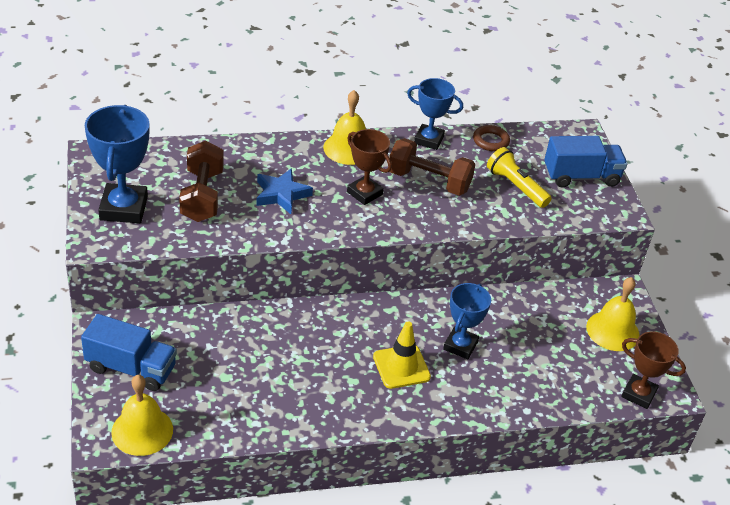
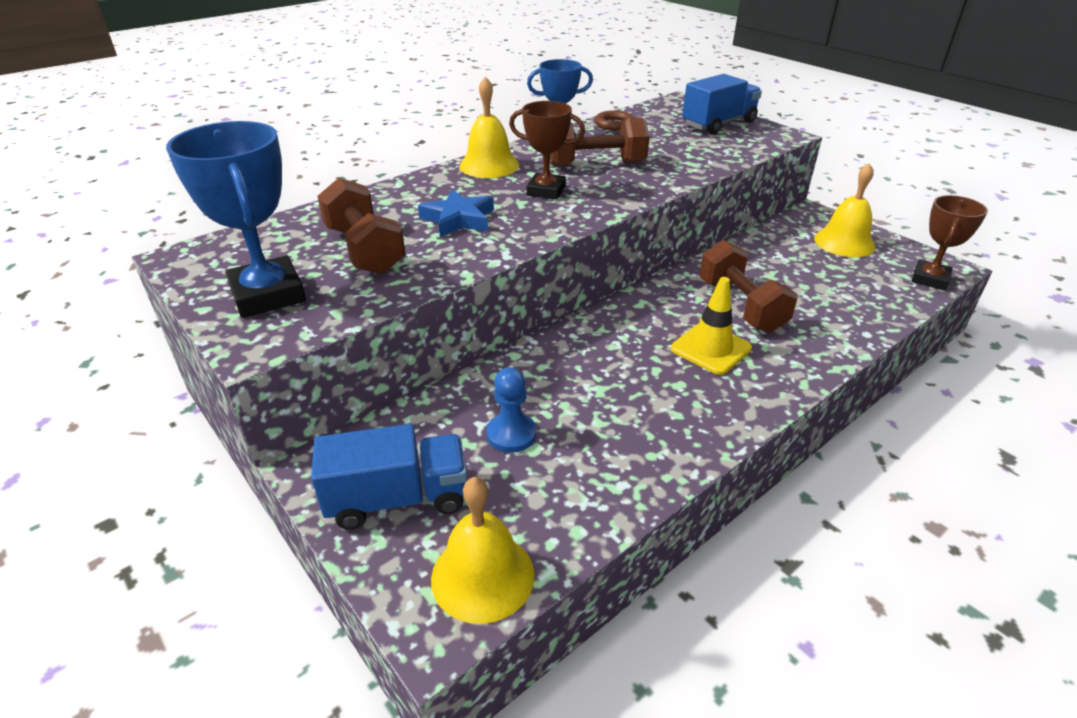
camera: 25 degrees left, 5 degrees down
blue trophy [443,283,491,359] -> brown dumbbell [699,240,798,333]
yellow flashlight [487,147,552,208] -> none
brown trophy [622,331,686,409] -> brown trophy turned 60 degrees counterclockwise [912,195,988,290]
none -> blue pawn [486,367,536,453]

